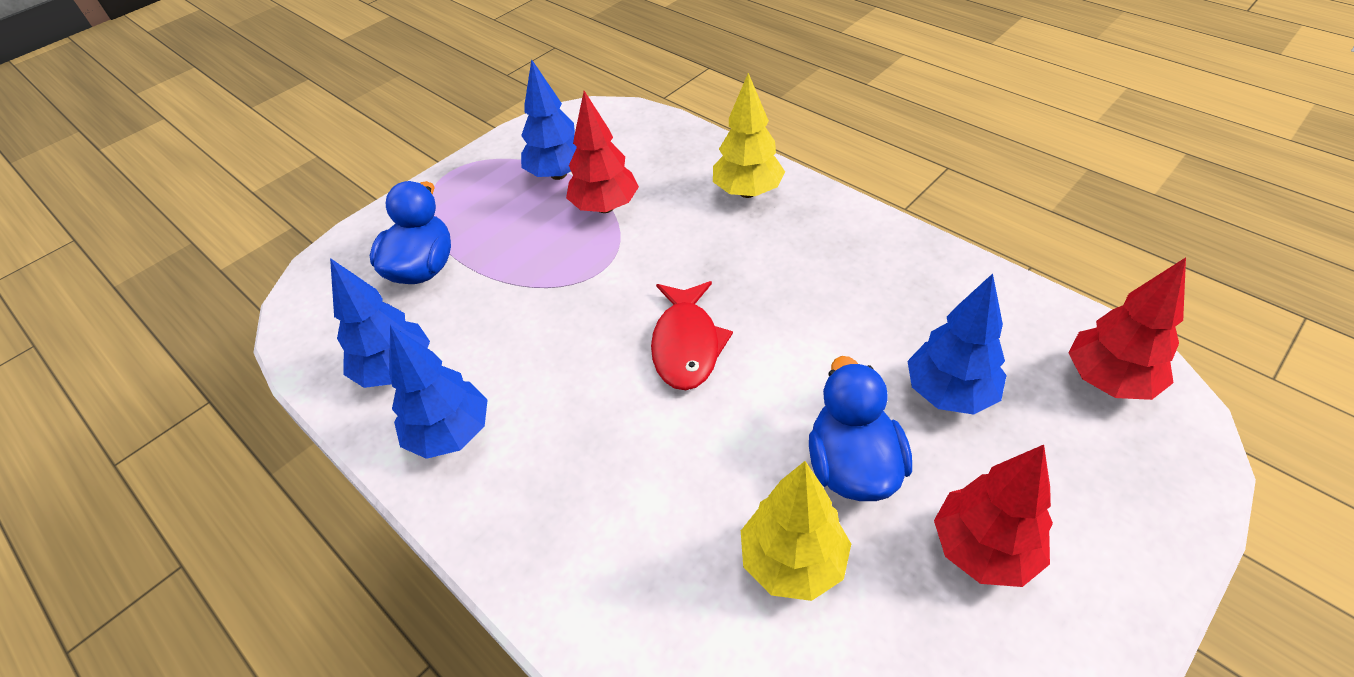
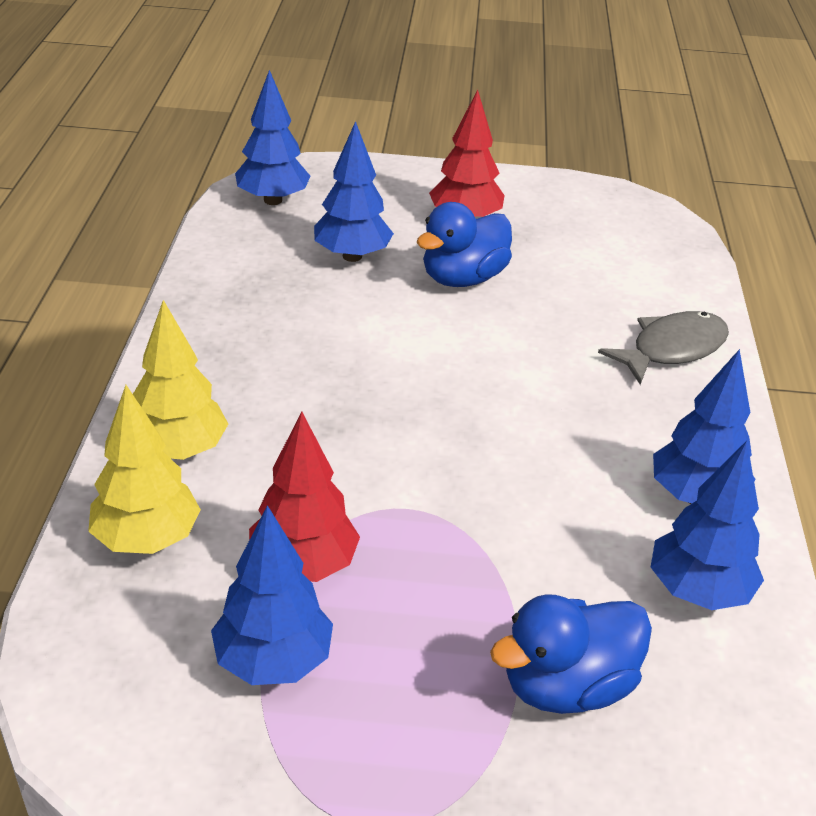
camera: 135 degrees left, 10 degrees down
red fish [651,281,733,390] -> none
yellow tree [741,461,851,601] -> yellow tree moved to [88,385,201,554]
red tree [1069,257,1186,400] -> blue tree [235,70,310,205]
none -> grey fish [598,311,729,385]

